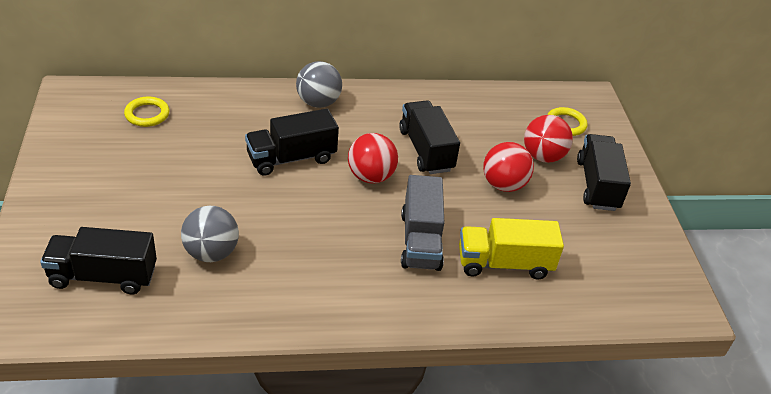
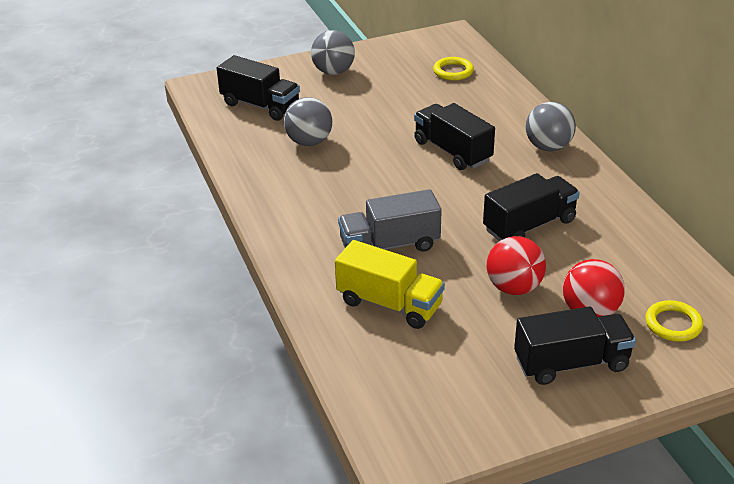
camera: 80 degrees right, 5 degrees down
black truck [40,227,157,294] -> black truck turned 135 degrees clockwise [217,55,300,121]
red ball [348,133,398,183] -> none
yellow truck [459,218,564,280] -> yellow truck turned 135 degrees clockwise [335,240,445,329]
none -> grey ball [311,30,355,75]

